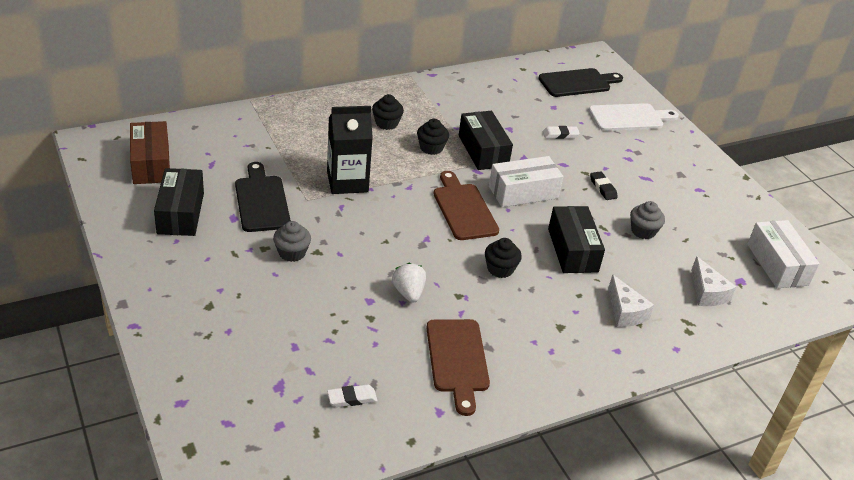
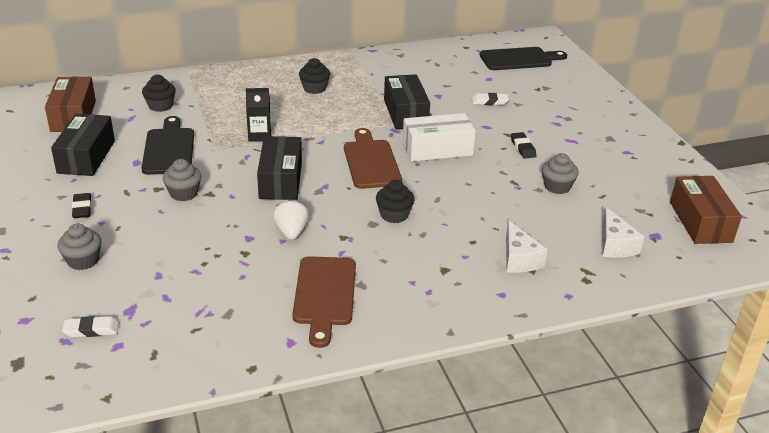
camera: 10 degrees right, 5 degrees down
black carton [327,106,373,194] -> black carton [246,88,271,142], size x0.59
white eraser [327,385,377,407] -> white eraser moved to [62,316,119,337]
black cupcake [417,119,449,155] -> black cupcake moved to [142,75,176,112]
black box [548,206,605,273] -> black box moved to [257,136,302,200]
white cutting board [589,103,679,131] -> none
white box [747,220,820,288] -> brown box [670,176,742,244]
none -> grey cupcake [57,223,102,270]
none -> black eraser [72,193,91,218]

